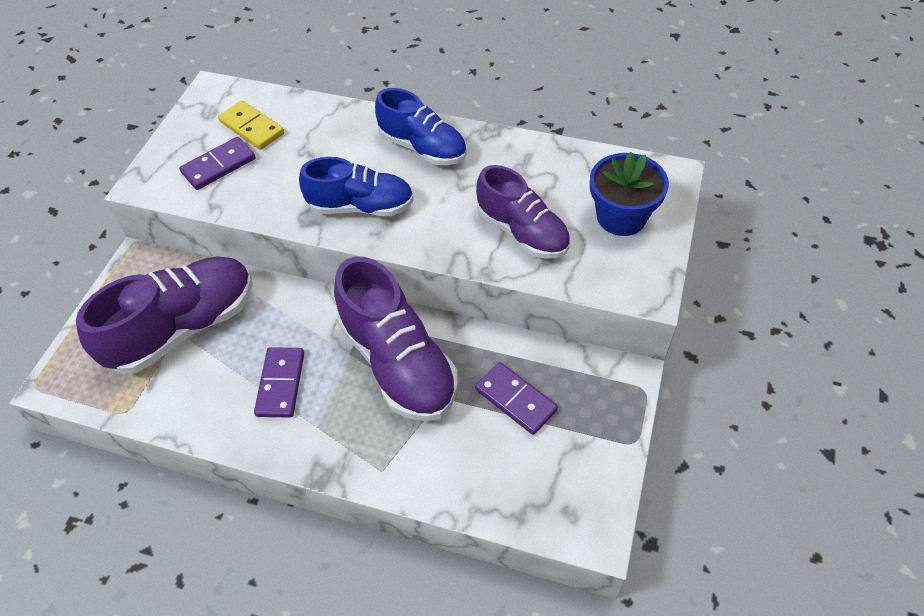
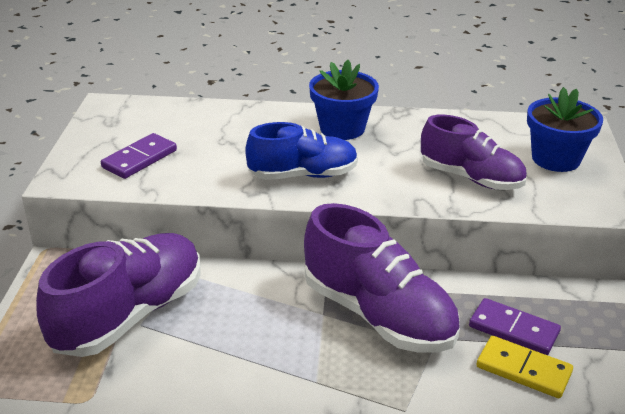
camera: 15 degrees left, 20 degrees down
yellow domino [218,101,284,150] -> yellow domino moved to [477,336,573,398]
purple domino [254,347,304,418] -> none
blue shoe [375,88,467,165] -> blue flower pot [309,60,379,140]

